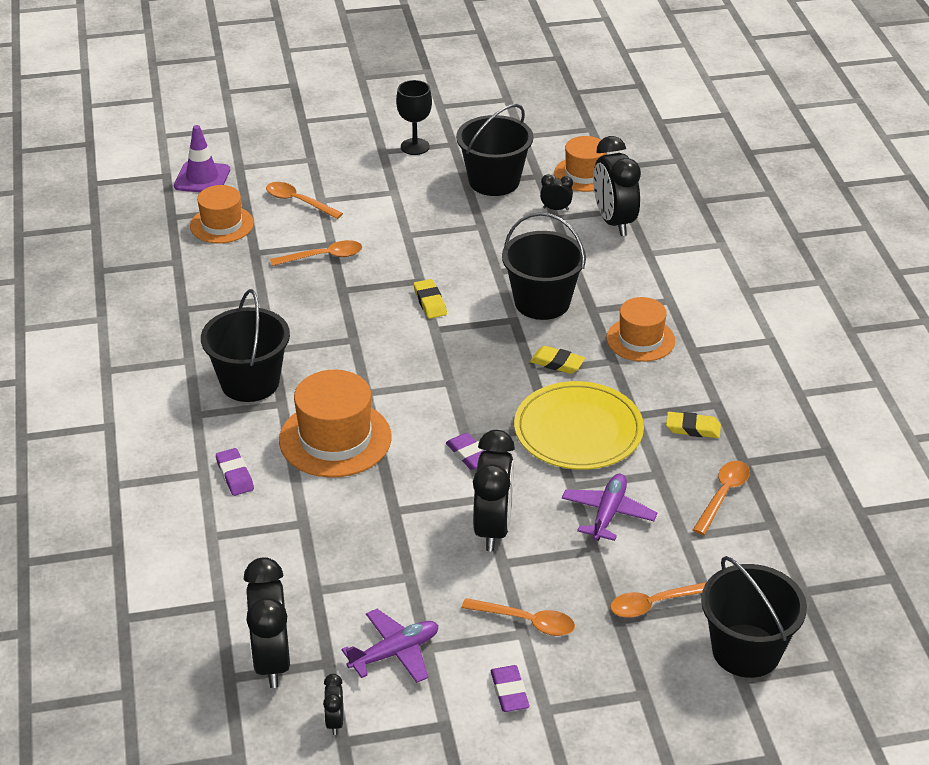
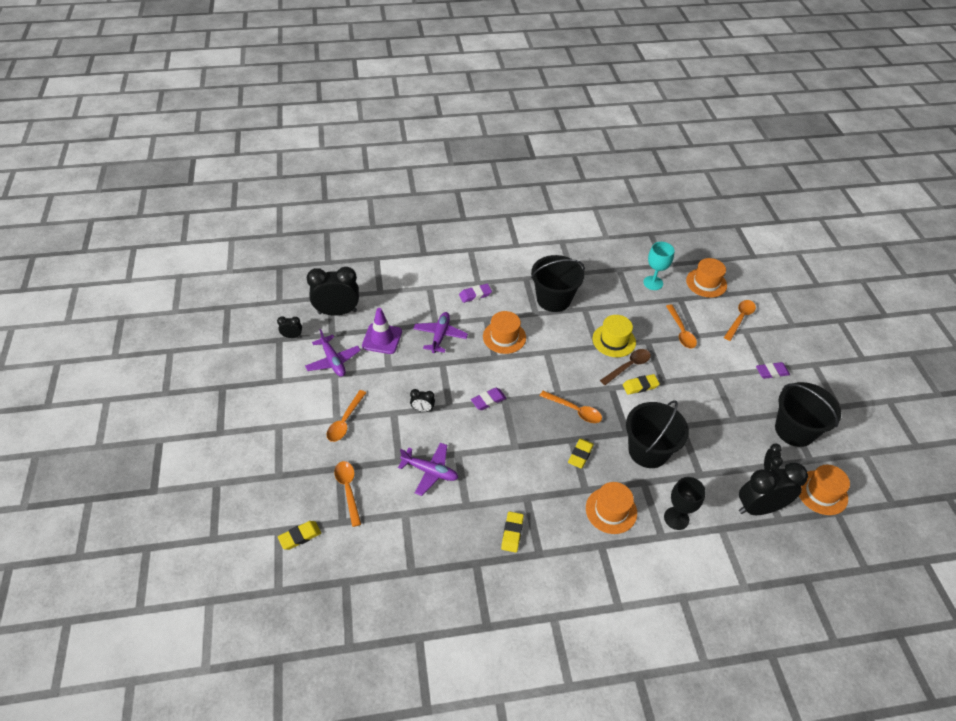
camera: 90 degrees right, 10 degrees up
purple traffic cone [174,125,230,192] -> purple traffic cone moved to [362,308,402,354]
orange hat [279,370,392,478] -> orange hat [483,311,526,354], size x0.65
black goblet [396,80,432,155] -> black goblet moved to [664,477,706,530]
black clock [473,430,515,551] -> black clock [410,389,435,412], size x0.46
purple eraser [491,665,530,712] -> purple eraser moved to [756,362,790,379]
yellow plate [514,381,644,470] -> none
orange spoon [693,461,750,535] -> orange spoon moved to [540,391,602,423]
black bucket [701,556,807,678] -> yellow eraser [278,521,321,550]
none -> purple plane [413,312,468,353]
none -> yellow hat [592,315,636,357]
none -> brown spoon [600,349,651,385]
none -> turquoise goblet [643,242,674,290]

